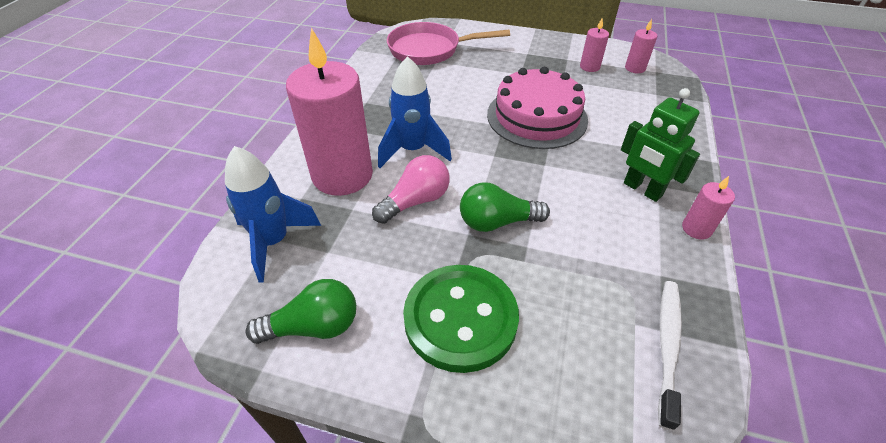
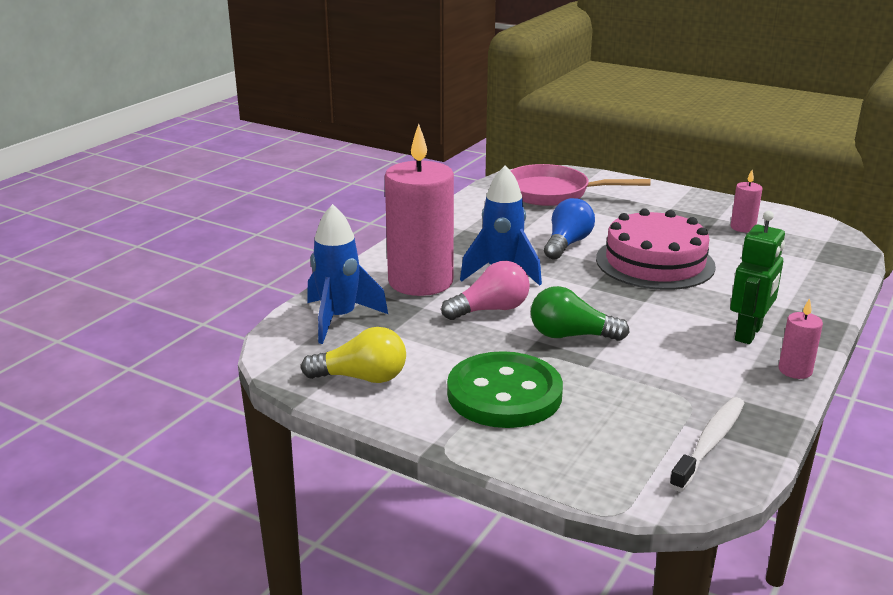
camera: 15 degrees right, 20 degrees down
green light bulb [246,279,356,344] -> yellow light bulb [301,327,406,383]
green robot [621,88,700,202] -> green robot turned 120 degrees counterclockwise [730,211,785,344]
pink candle [625,19,657,74] -> none
none -> blue light bulb [544,198,595,260]

